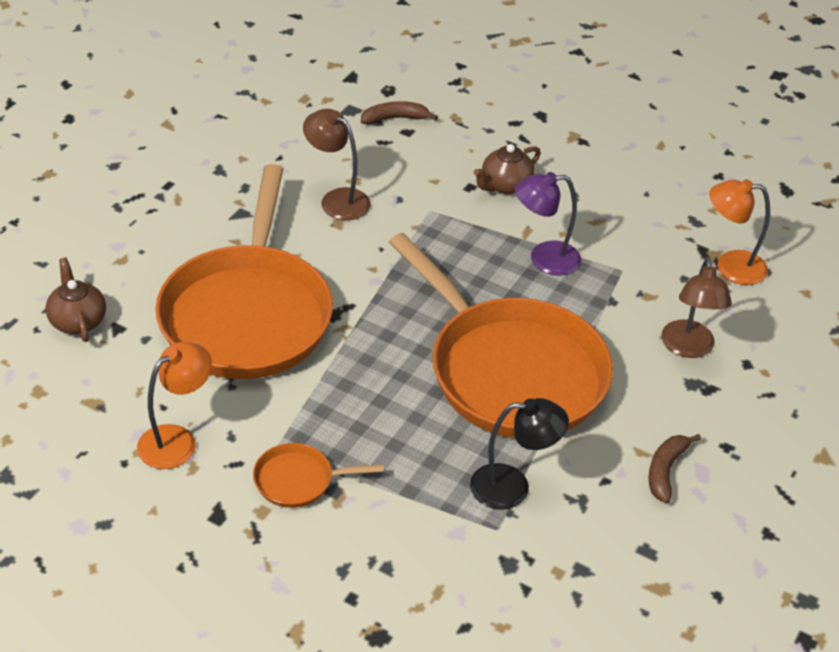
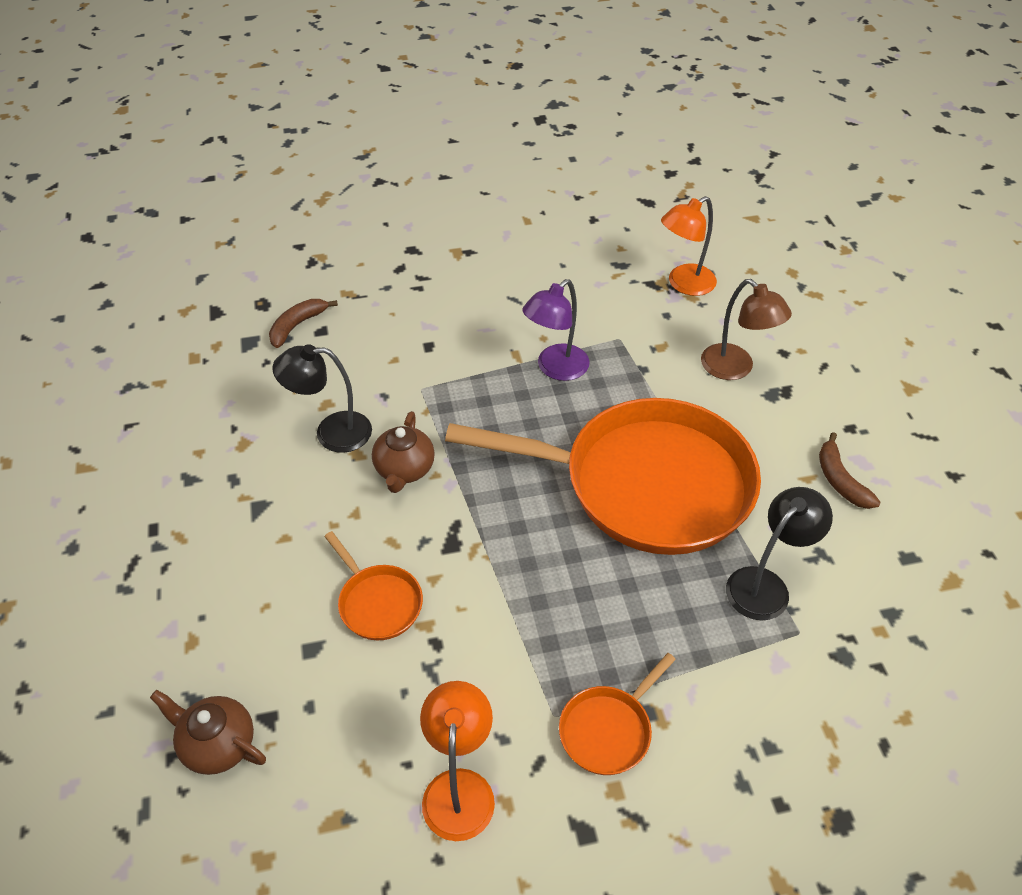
camera: 40 degrees left, 5 degrees up
orange pan [155,164,333,379] -> orange pan [324,531,423,640], size x0.41
brown lamp [303,109,371,220] -> black lamp [273,344,372,453]
brown teapot [473,144,541,194] -> brown teapot moved to [372,411,435,493]

